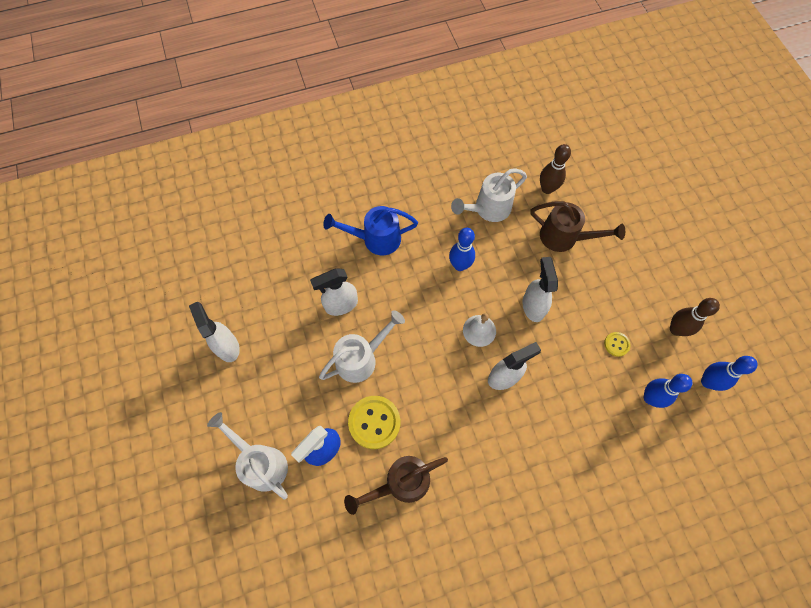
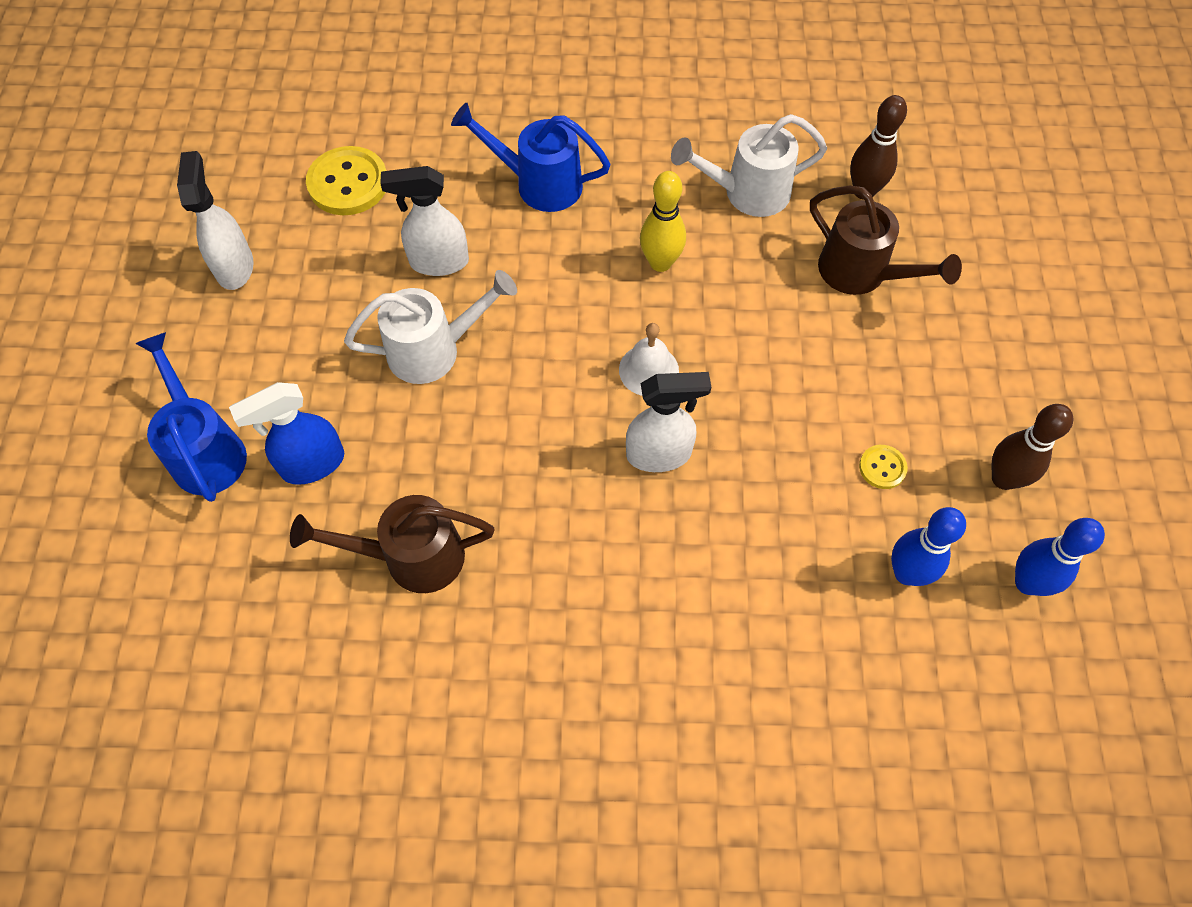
camera: 20 degrees right, 5 degrees down
white watering can [207,412,288,500] -> blue watering can [135,332,247,502]
yellow button [348,396,400,449] -> yellow button moved to [306,146,386,215]
blue bowling pin [449,228,475,271] -> yellow bowling pin [640,171,686,272]
white spray bottle [522,257,558,322] -> none

